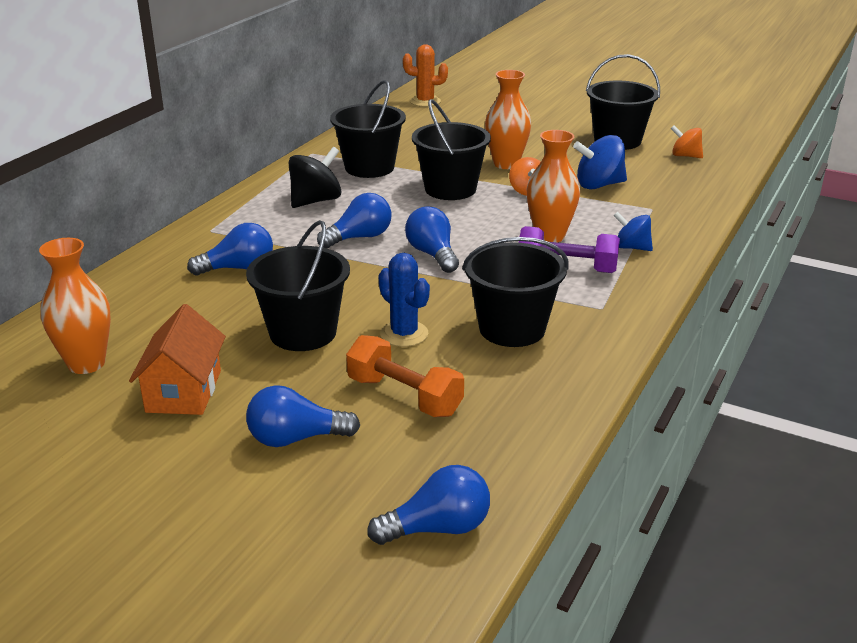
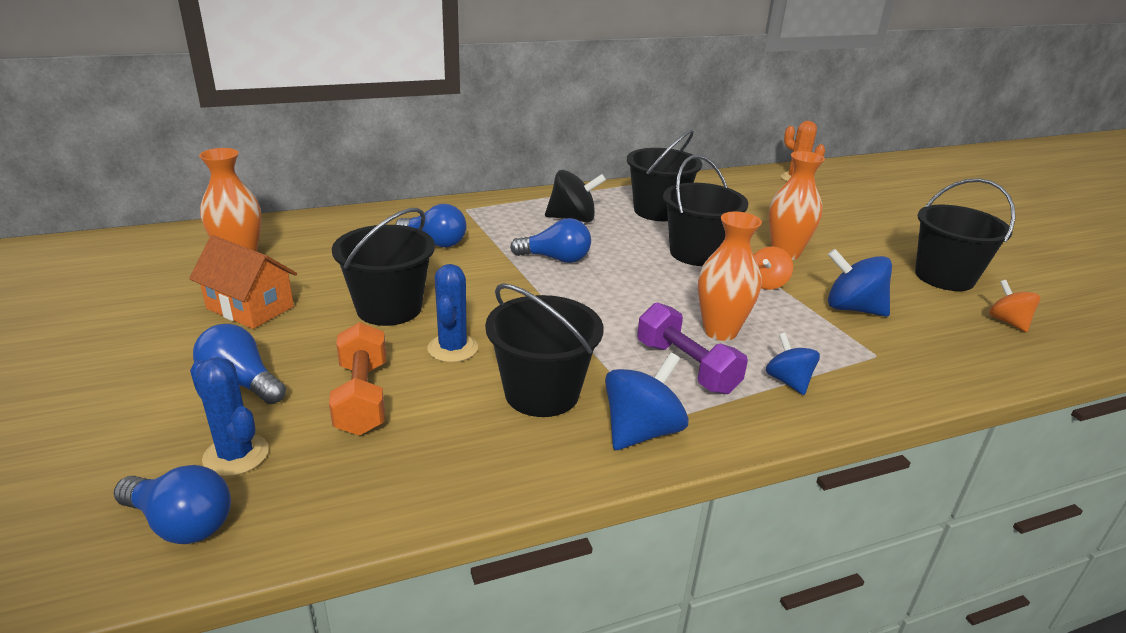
camera: 40 degrees right, 0 degrees up
orange house [129,304,226,415] -> orange house turned 75 degrees clockwise [189,235,297,329]
blue light bulb [405,206,459,273] -> none
none -> blue cactus [190,357,269,476]
none -> blue spinning top [605,353,689,450]

